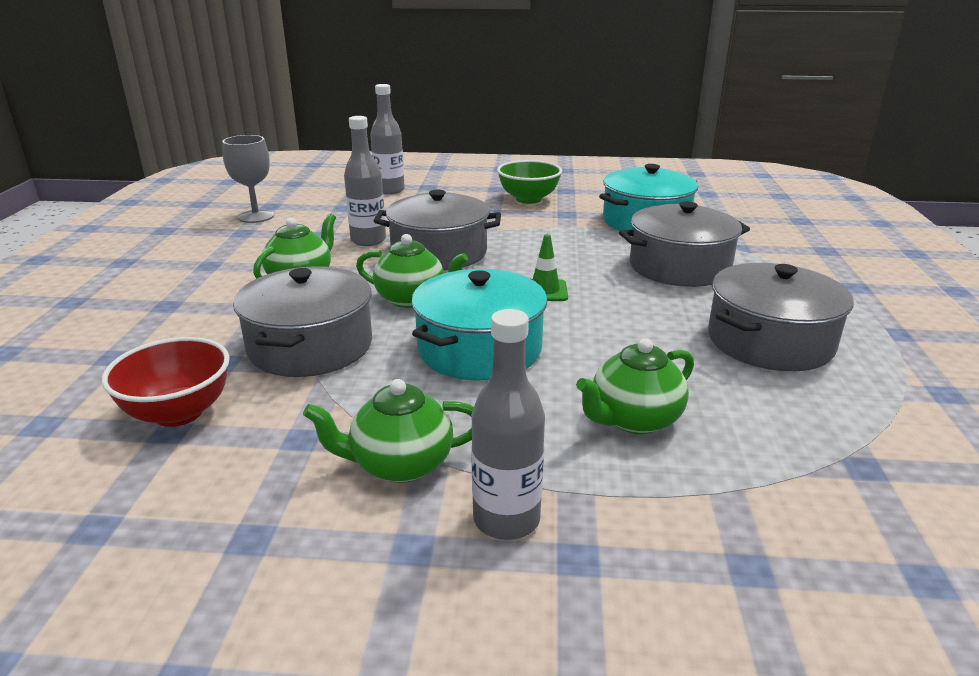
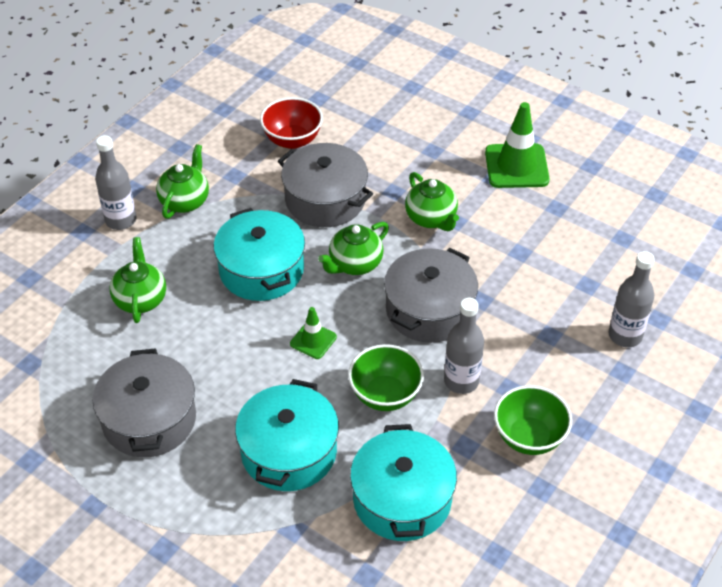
camera: 120 degrees right, 20 degrees up
grey goblet [222,135,274,223] -> none
grey bottle [344,116,386,246] -> grey bottle moved to [444,298,484,394]
grey pot [619,201,750,287] -> turquoise pot [235,379,339,491]
none -> green bowl [348,344,424,411]
none -> green traffic cone [485,102,550,188]

